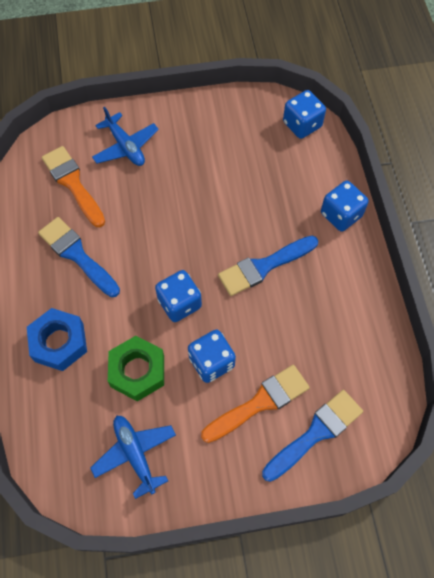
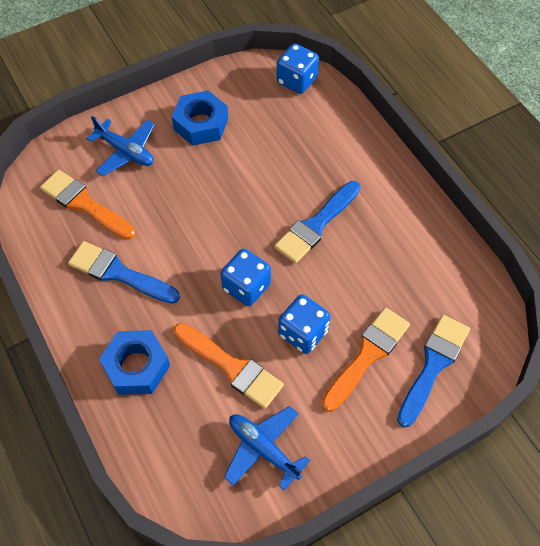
camera: 20 degrees left, 5 degrees down
green nut [108,336,164,402] -> orange brush [174,323,284,409]
blue dice [321,181,369,232] -> none
none -> blue nut [172,91,228,146]

